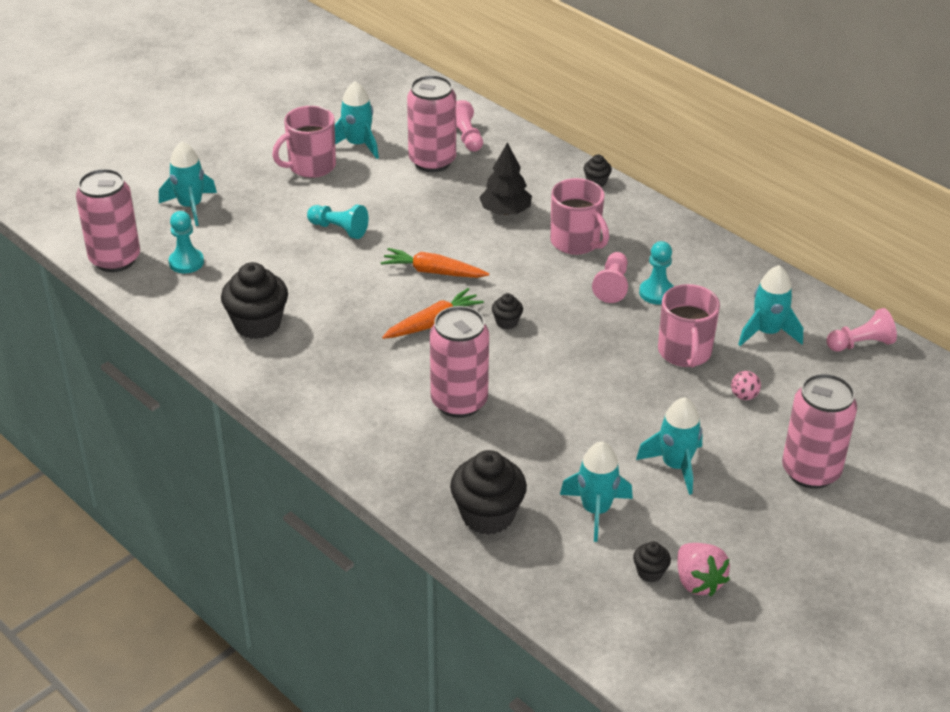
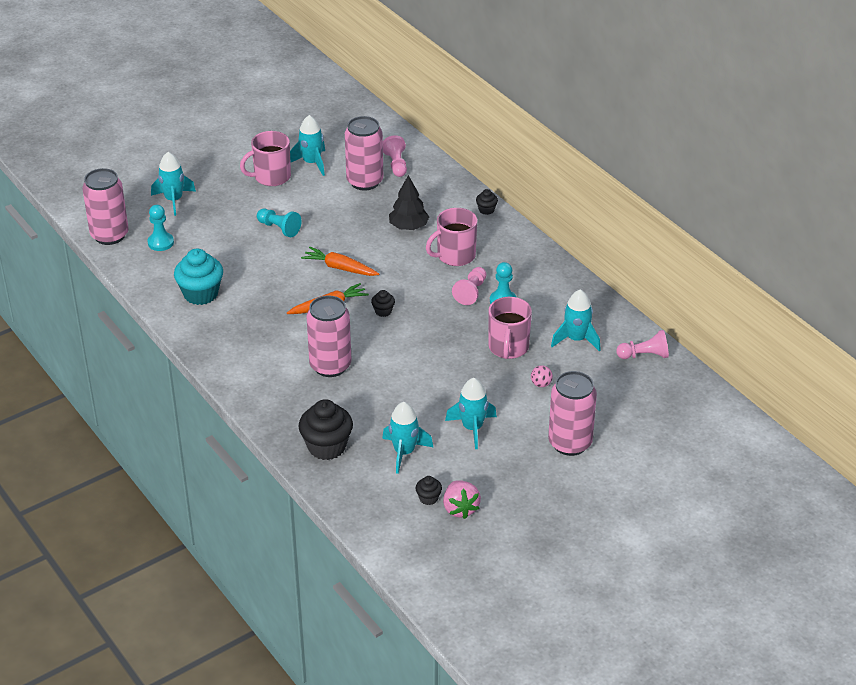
camera: 10 degrees right, 0 degrees up
black cupcake [221,262,288,339] -> turquoise cupcake [174,248,223,305]
pink mug [550,178,609,255] -> pink mug turned 90 degrees clockwise [426,208,477,266]

